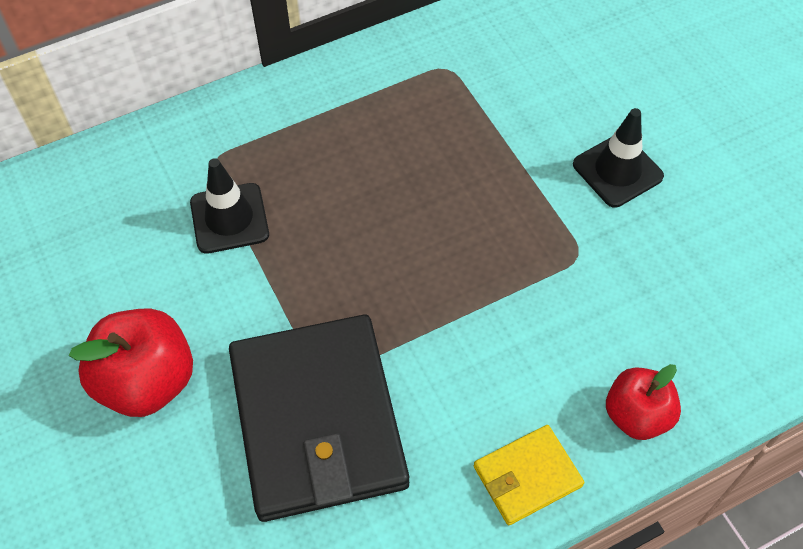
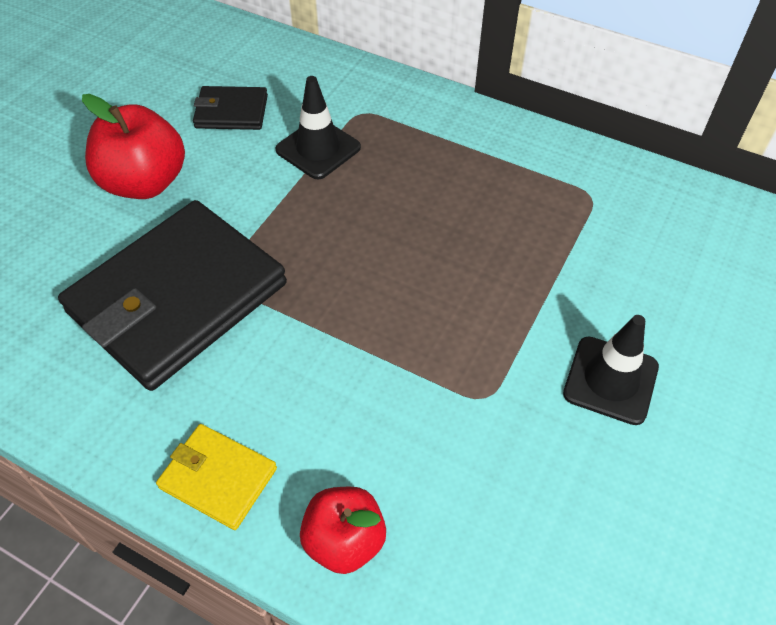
camera: 55 degrees right, 5 degrees down
none -> black wallet [193,86,268,130]

